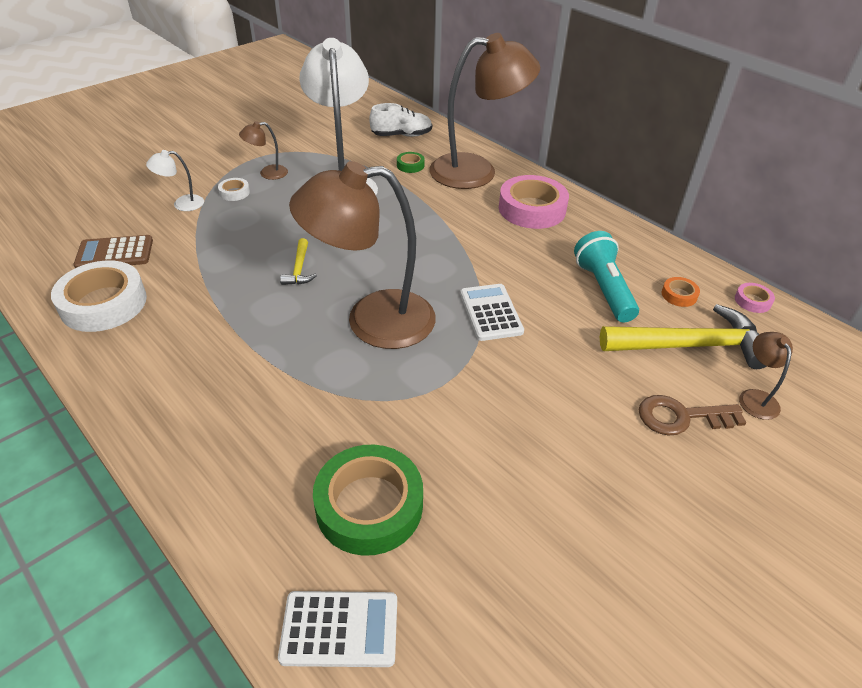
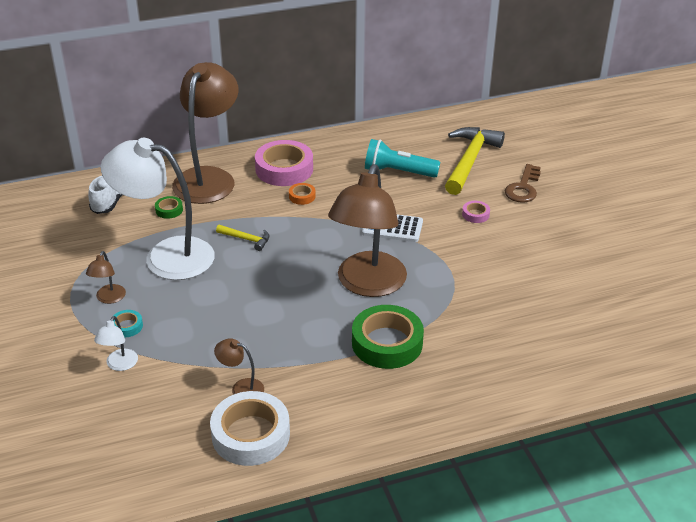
camera: 65 degrees left, 5 degrees down
brown calculator [74,235,153,268] -> none
white tape [218,178,250,201] -> turquoise tape [113,310,143,337]
white calculator [278,591,397,667] -> none
yellow hammer [280,238,317,285] -> yellow hammer moved to [216,225,270,251]
green tape [313,445,423,556] -> green tape moved to [352,305,424,369]
orange tape [662,277,700,307] -> orange tape moved to [289,183,316,205]
pink tape [735,283,775,313] -> pink tape moved to [462,201,490,223]
brown lamp [739,332,793,420] -> brown lamp moved to [214,338,264,395]

